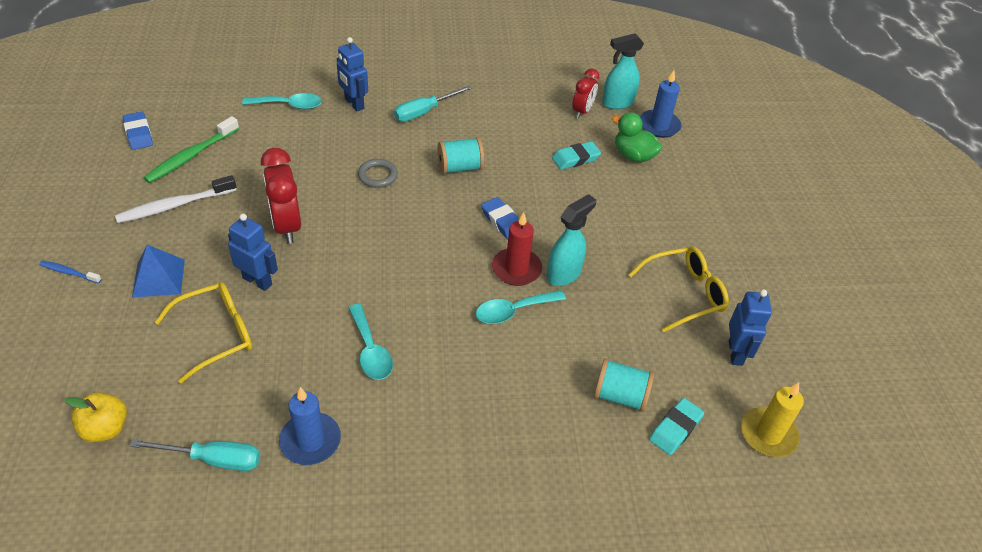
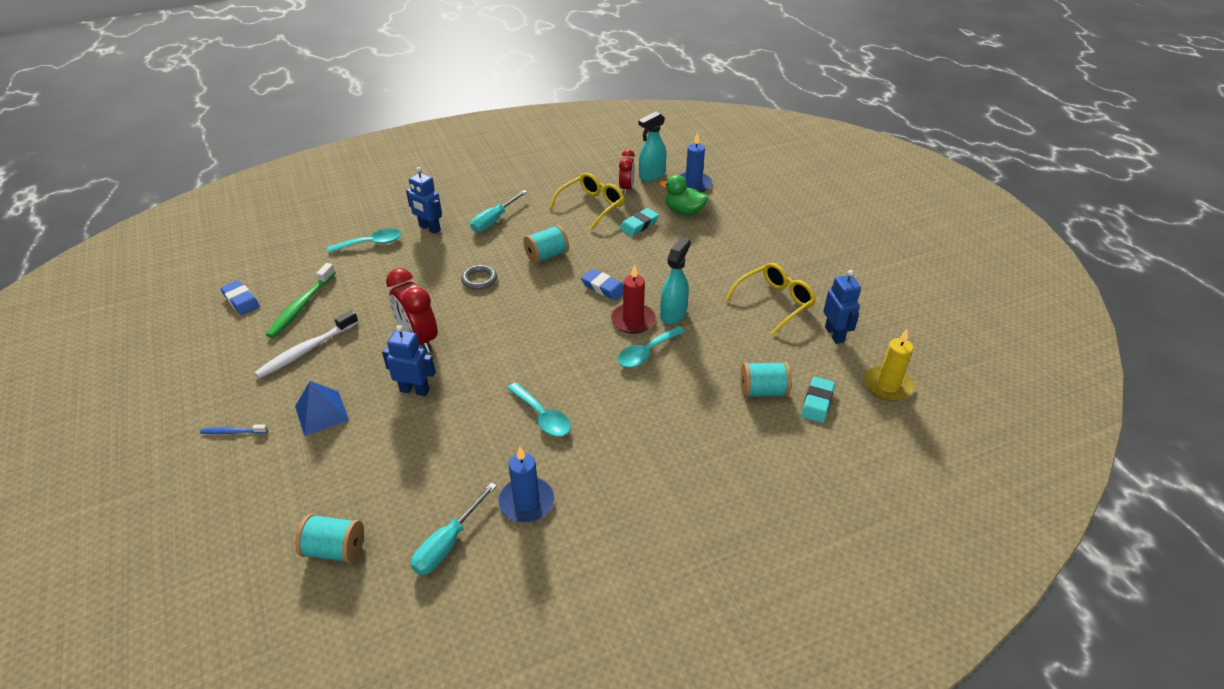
camera: 15 degrees left, 5 degrees down
yellow apple [65,392,127,443] -> turquoise spool [295,514,364,563]
turquoise screwdriver [130,439,260,471] -> turquoise screwdriver turned 135 degrees clockwise [411,482,497,575]
yellow glasses [155,282,252,383] -> yellow glasses moved to [548,173,625,230]

